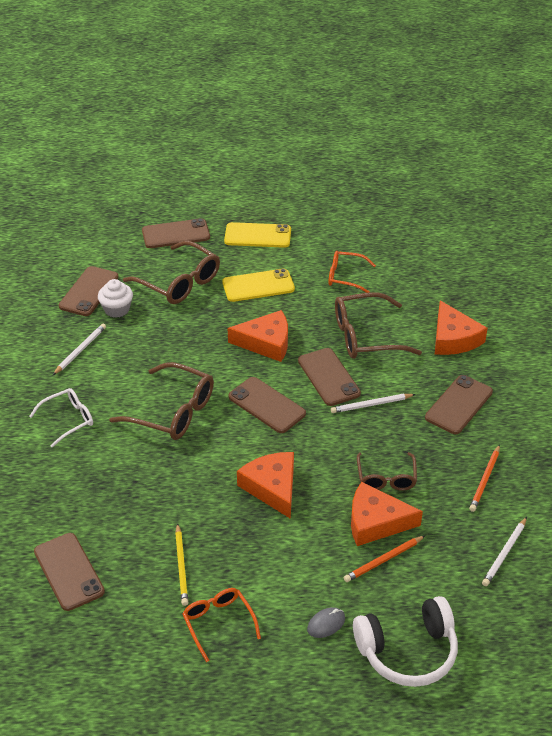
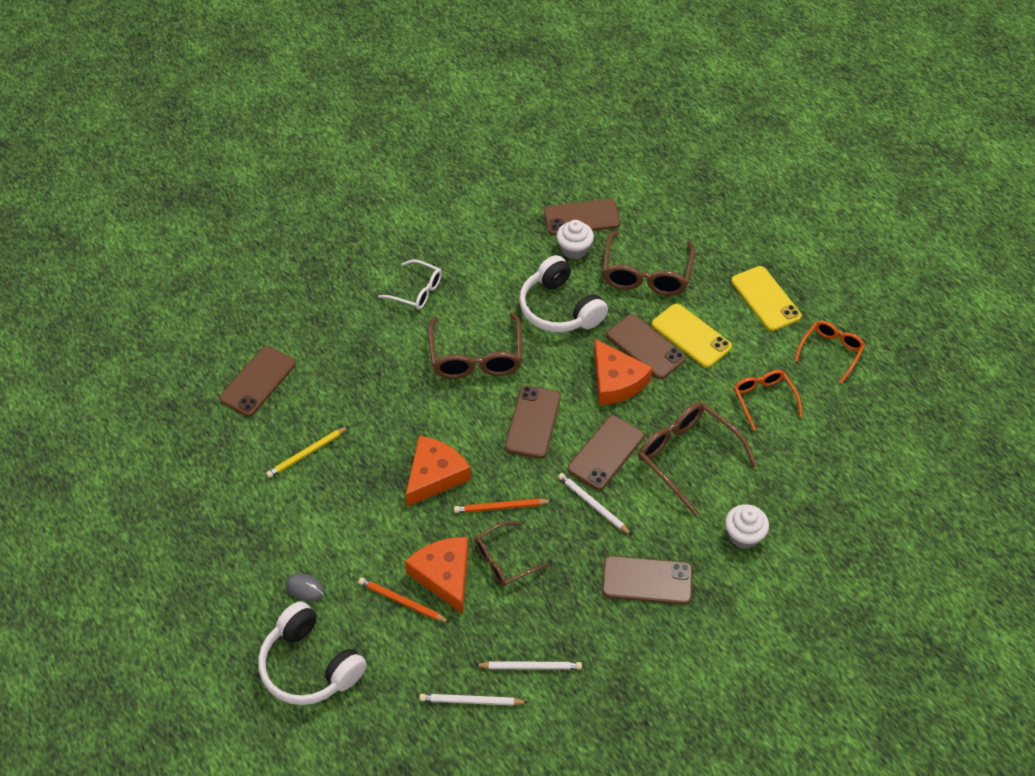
camera: 60 degrees right, 10 degrees up
white pencil [53,324,106,375] -> white pencil moved to [475,661,582,670]
brown phone [142,218,210,248] -> brown phone moved to [606,314,686,379]
orange glasses [182,588,261,662] -> orange glasses moved to [794,321,865,384]
orange cheese [435,300,488,355] -> white cupcake [725,504,769,549]
orange pencil [469,444,500,512] -> orange pencil moved to [454,499,552,513]
none -> white headphones [519,255,608,332]

